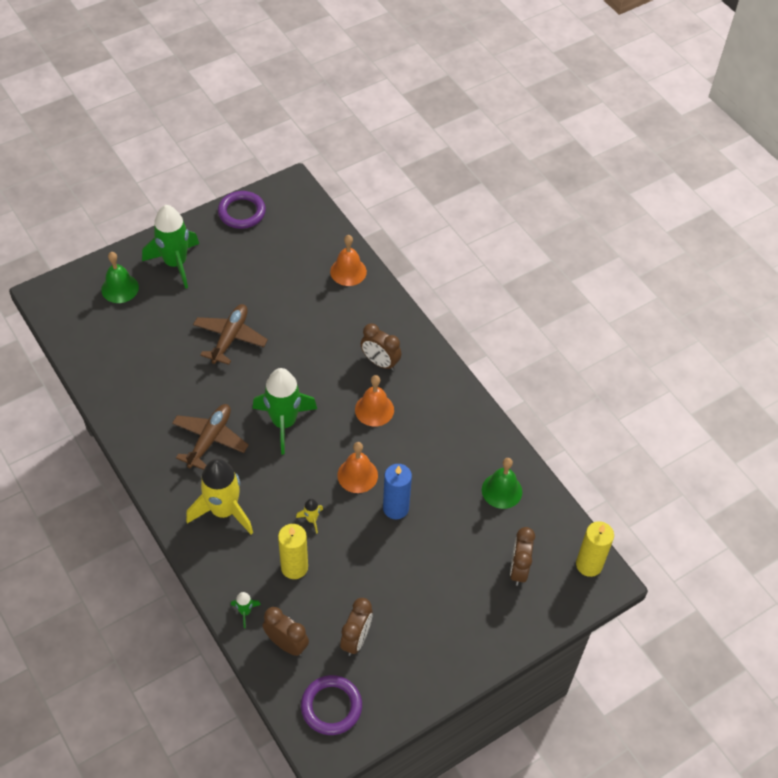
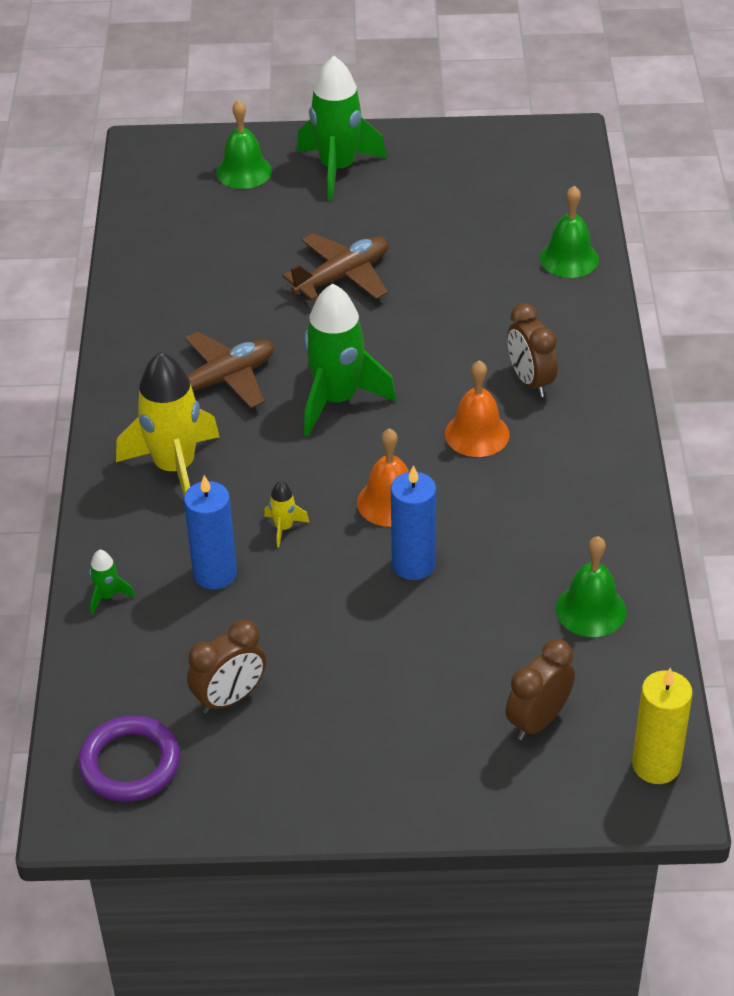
camera: 35 degrees right, 10 degrees down
purple ring [218,191,266,229] -> none
brown clock [263,607,309,656] -> none
yellow candle [278,524,308,579] -> blue candle [184,475,237,589]
orange bell [330,235,367,286] -> green bell [540,186,599,278]

